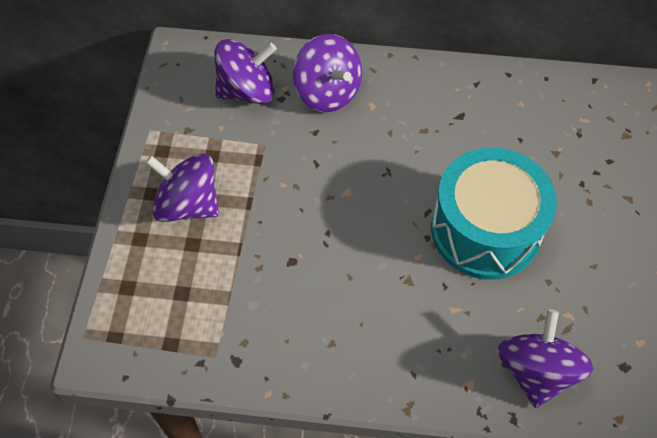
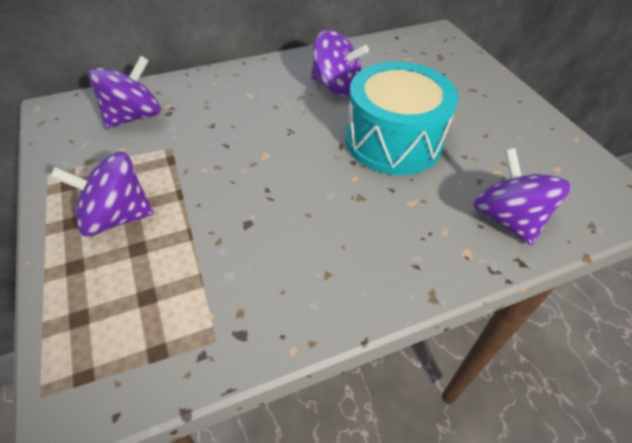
camera: 30 degrees left, 10 degrees down
purple spinning top [293,34,362,112] -> purple spinning top moved to [311,30,369,96]

